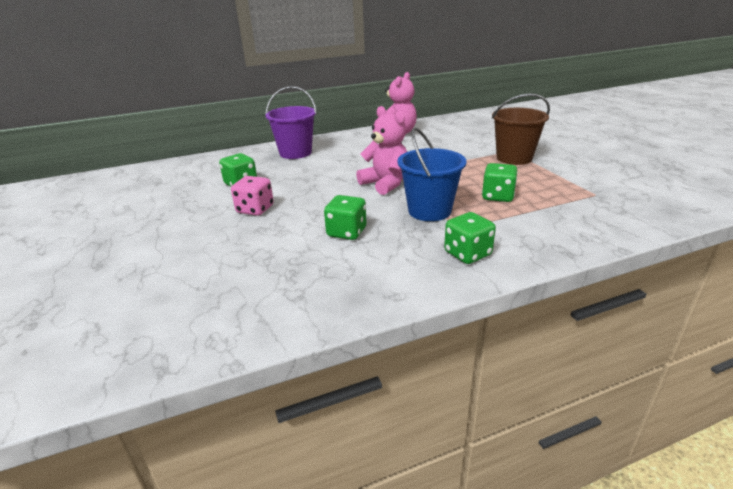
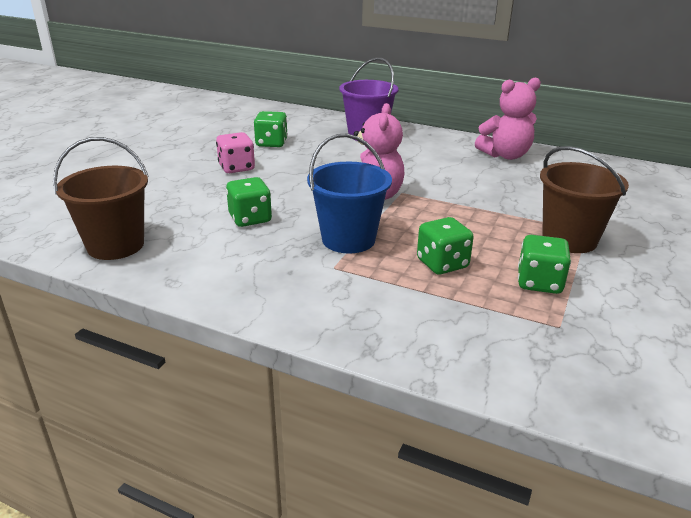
camera: 45 degrees right, 0 degrees up
green dice [444,212,496,264] -> green dice moved to [518,235,571,294]
none -> brown bucket [53,137,149,260]

